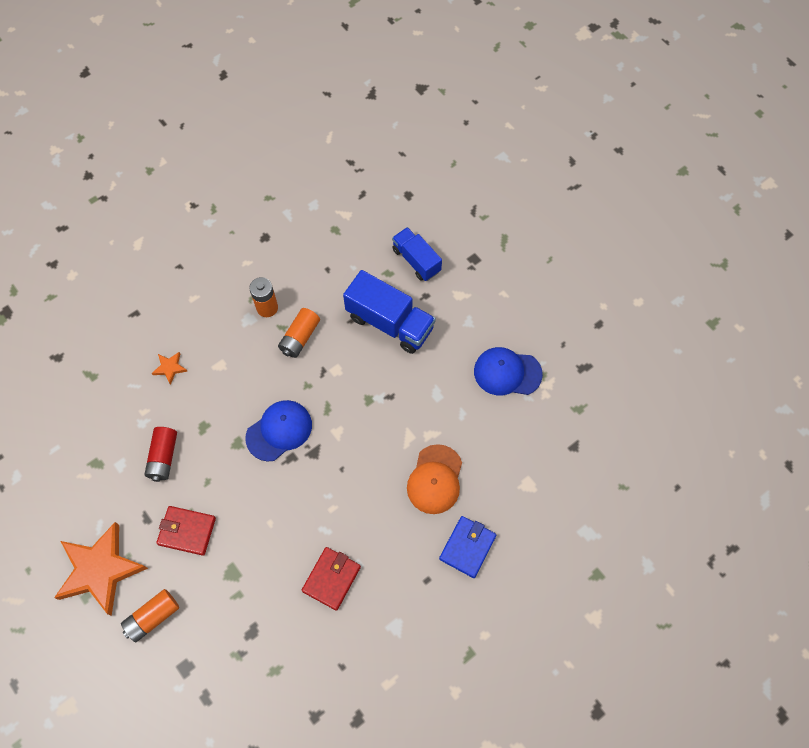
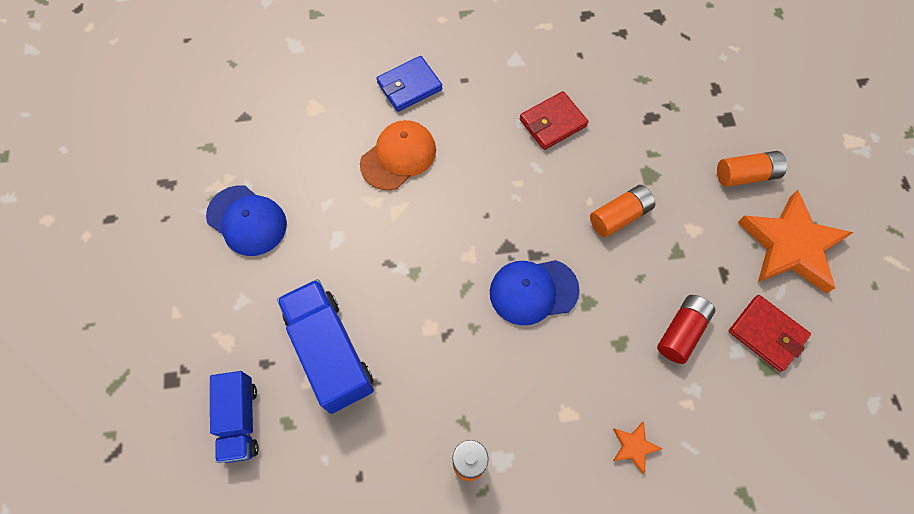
camera: 150 degrees left, 0 degrees up
red wallet [156,506,216,556] -> red wallet moved to [729,295,811,372]
orange battery [278,308,320,358] -> orange battery moved to [590,185,655,237]

